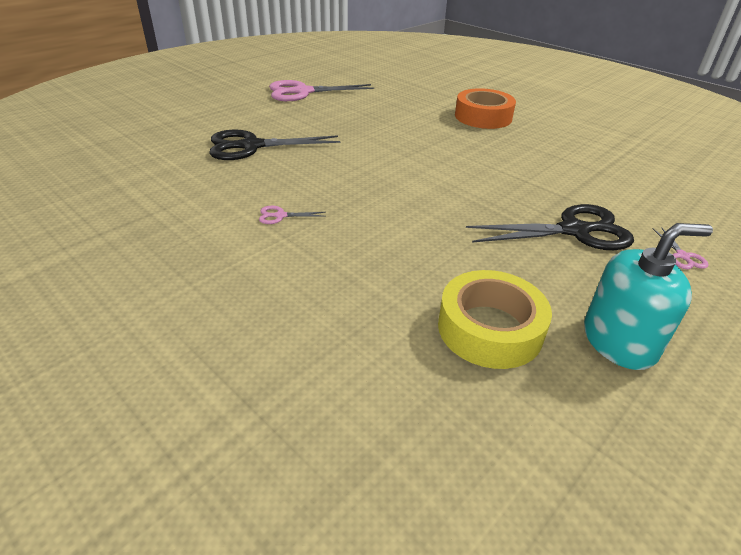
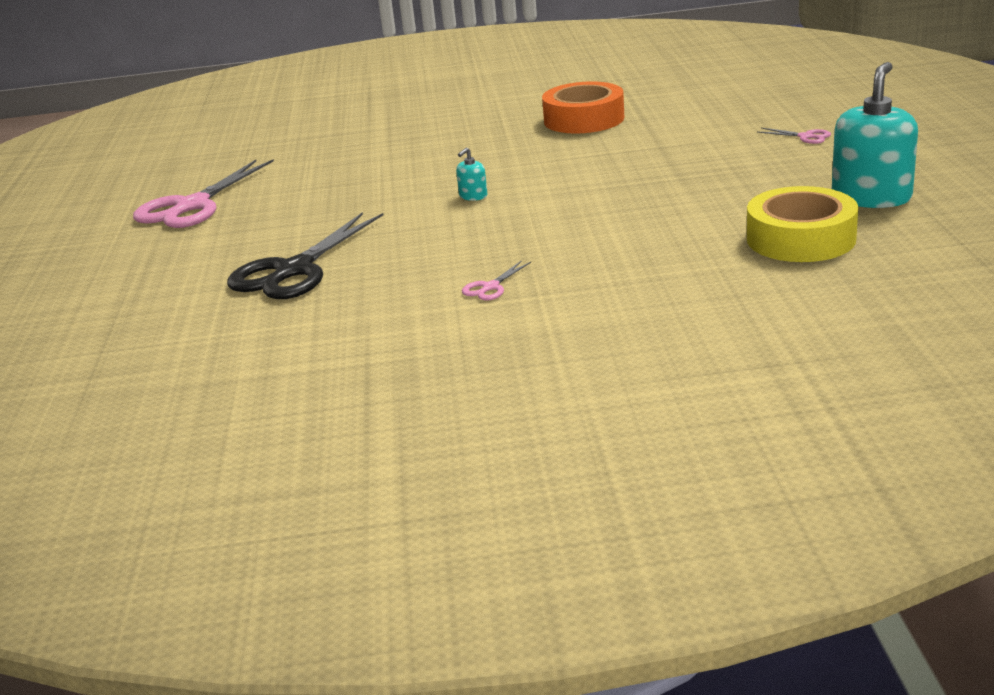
camera: 45 degrees left, 10 degrees down
orange tape [455,88,516,129] -> orange tape moved to [542,81,624,134]
black scissors [466,204,634,250] -> none
none -> turquoise soap dispenser [456,148,487,201]

